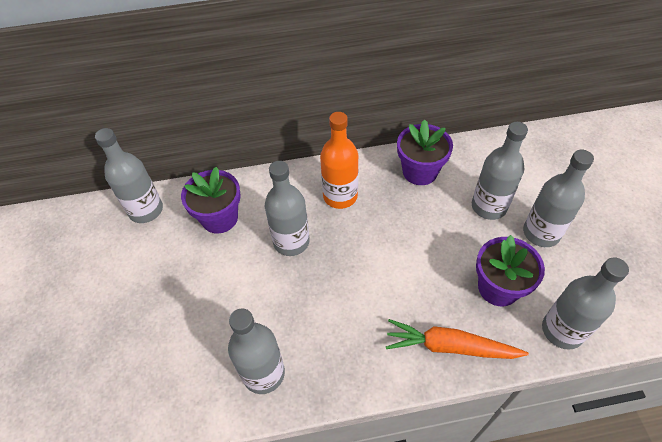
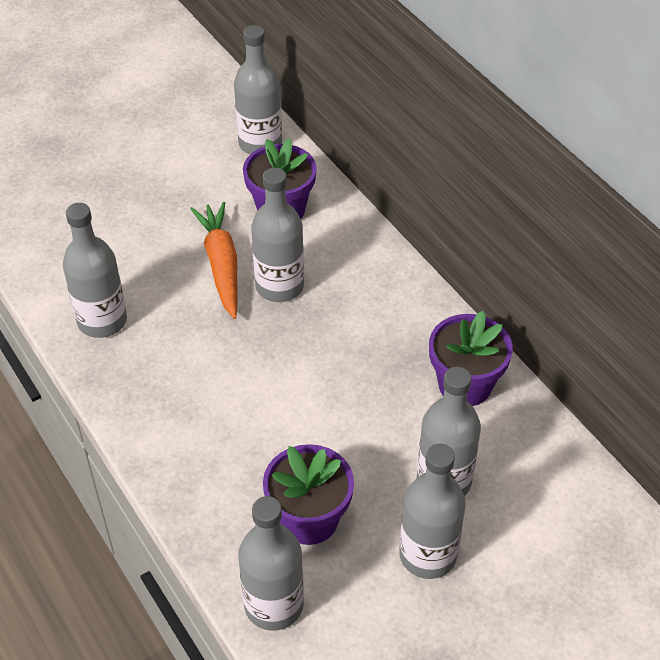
camera: 65 degrees right, 5 degrees down
orange bottle [320,112,358,209] -> none
orange carrot [386,319,529,359] -> orange carrot moved to [190,202,237,319]

